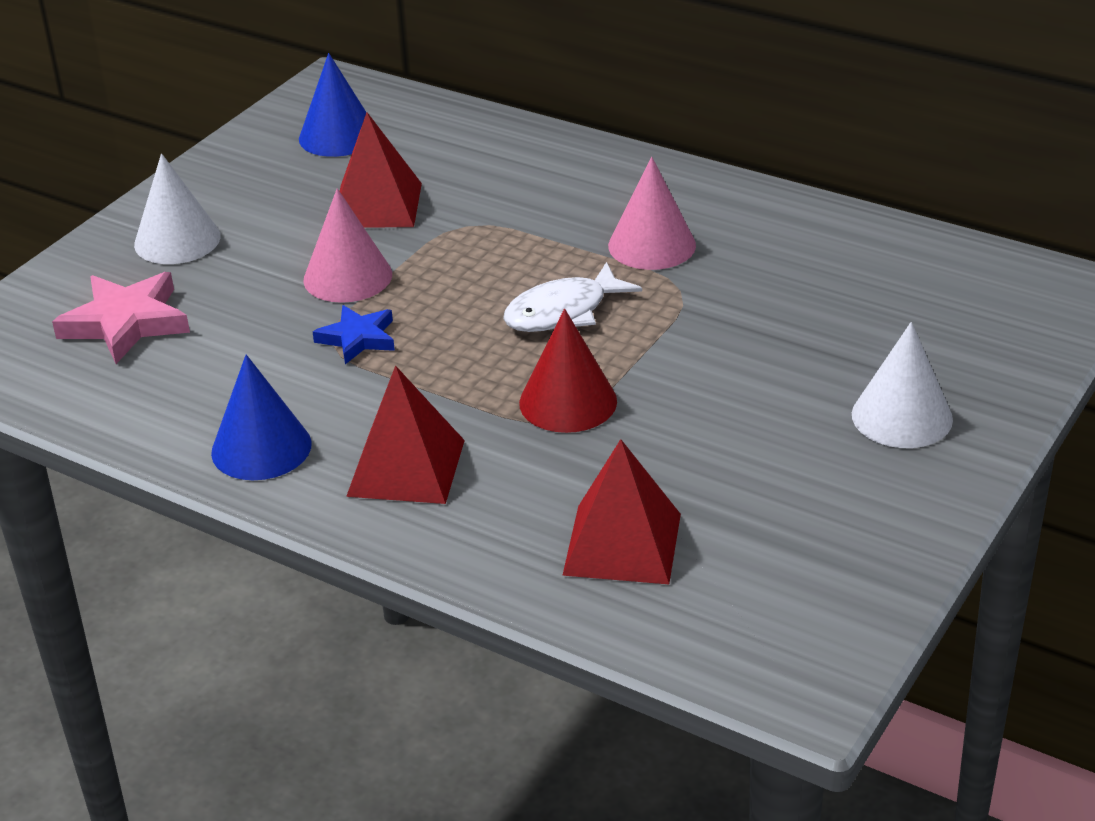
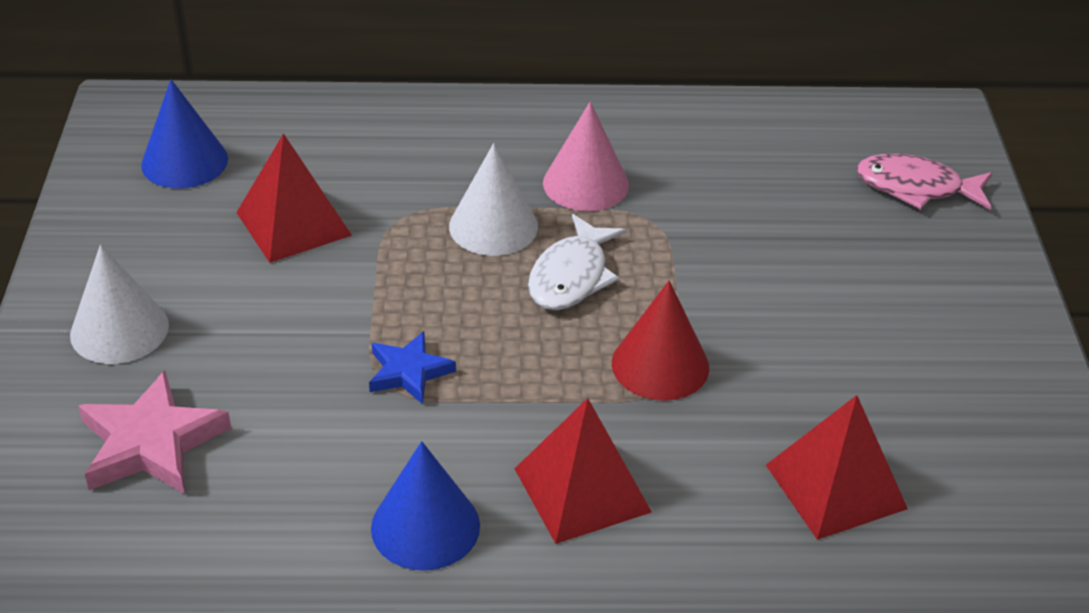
camera: 35 degrees left, 5 degrees up
pink cone [303,188,392,303] -> none
white cone [852,322,953,448] -> white cone moved to [449,143,538,256]
none -> pink fish [856,154,992,210]

